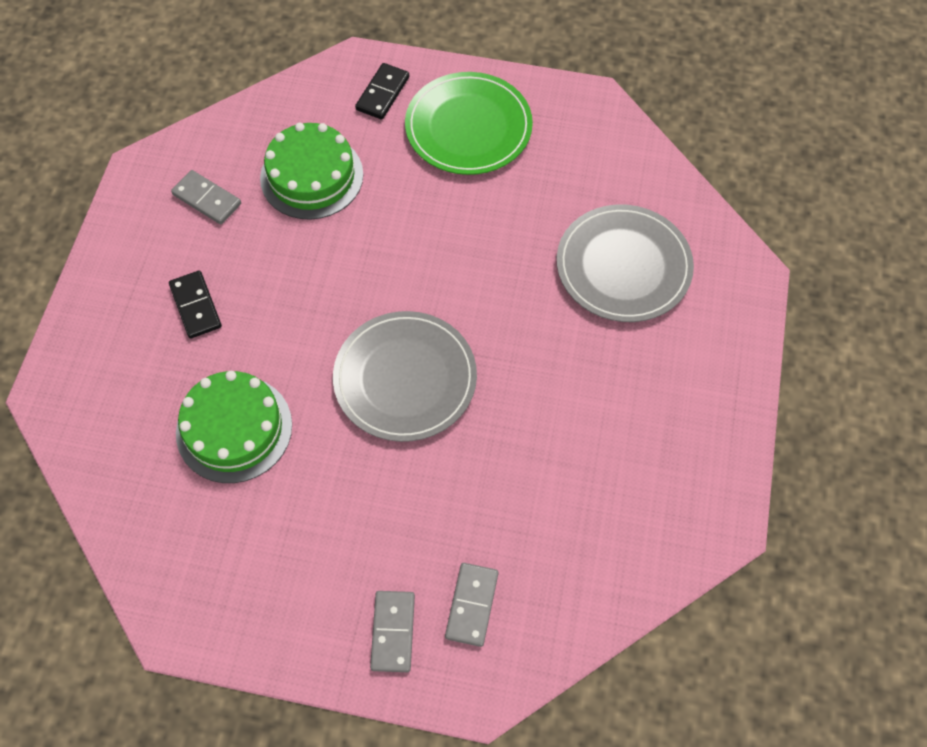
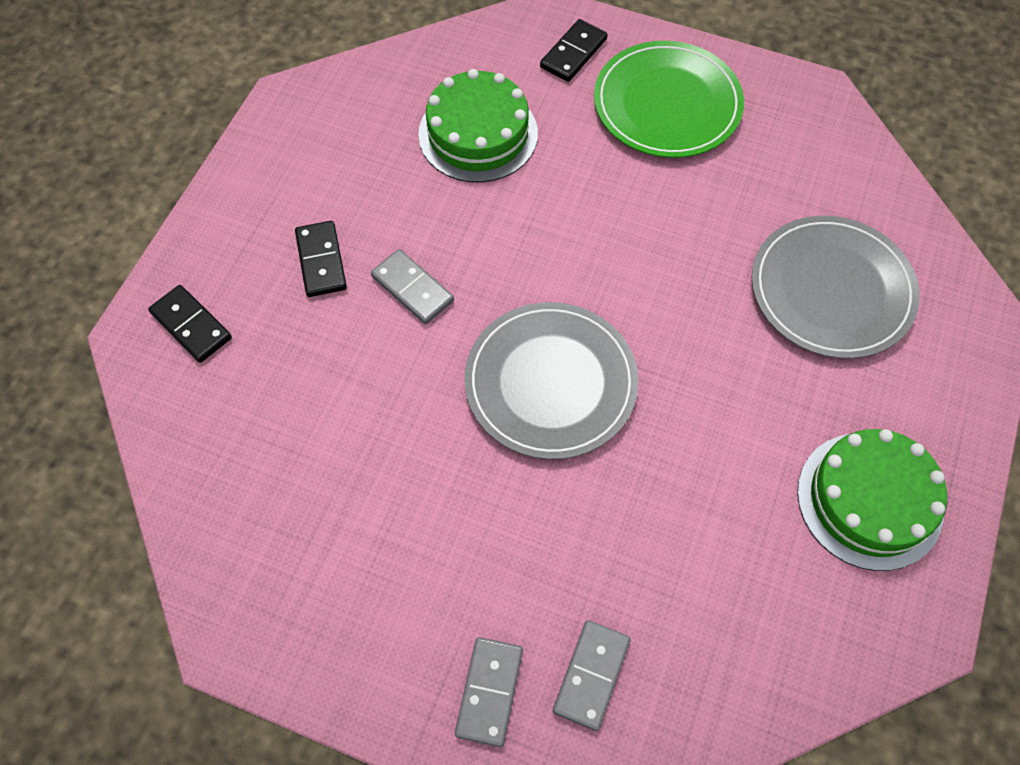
camera: 10 degrees right, 0 degrees up
grey domino [171,170,241,225] -> grey domino moved to [371,249,454,324]
green cake [176,371,292,483] -> green cake moved to [797,429,947,571]
none -> black domino [148,285,232,363]

